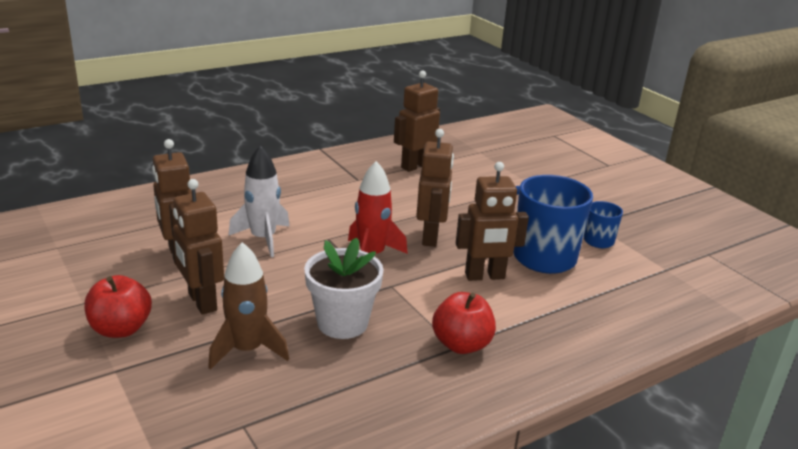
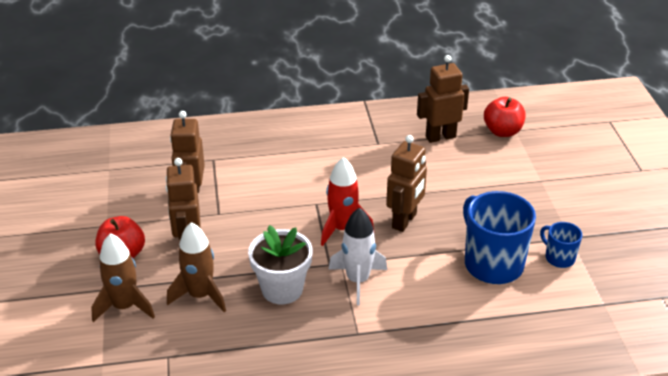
camera: 25 degrees right, 10 degrees up
white rocket [228,145,290,257] -> white rocket moved to [328,208,387,305]
red apple [432,292,496,354] -> red apple moved to [484,97,526,137]
brown robot [456,162,529,281] -> none
none -> brown rocket [91,233,155,322]

